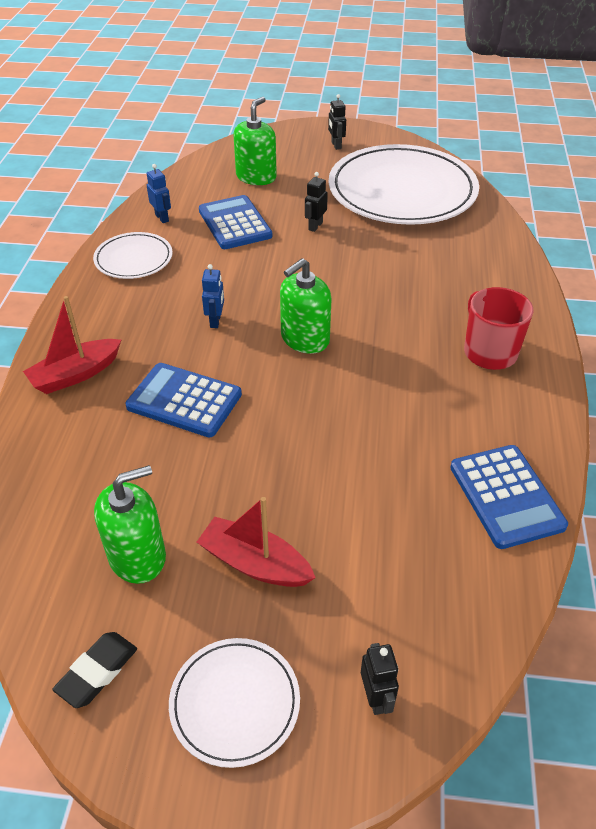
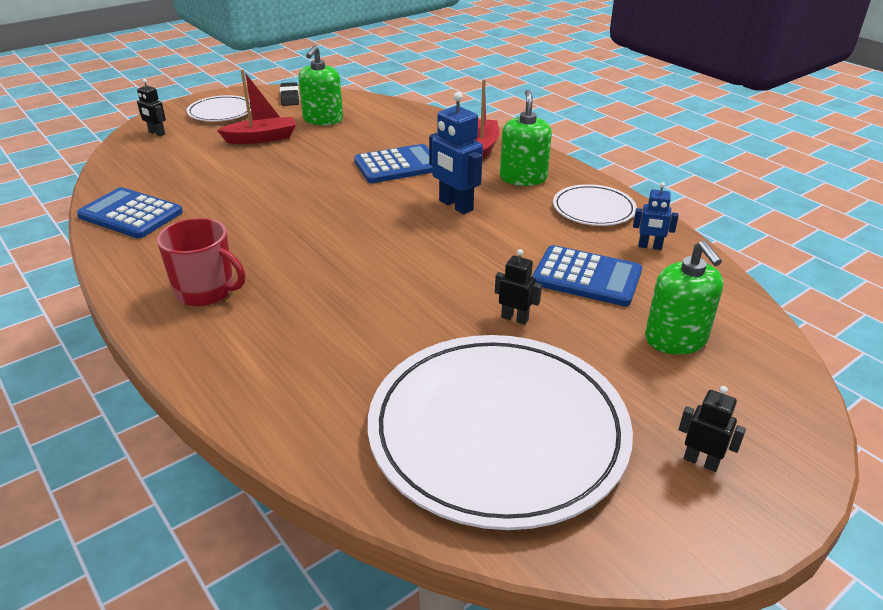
camera: 135 degrees right, 10 degrees down
blue robot [202,264,224,328] -> blue robot [429,92,483,214], size x1.78
green soap dispenser [280,258,332,354] -> green soap dispenser moved to [500,90,552,186]
black robot [305,172,328,232] -> black robot turned 45 degrees counterclockwise [495,249,542,325]

